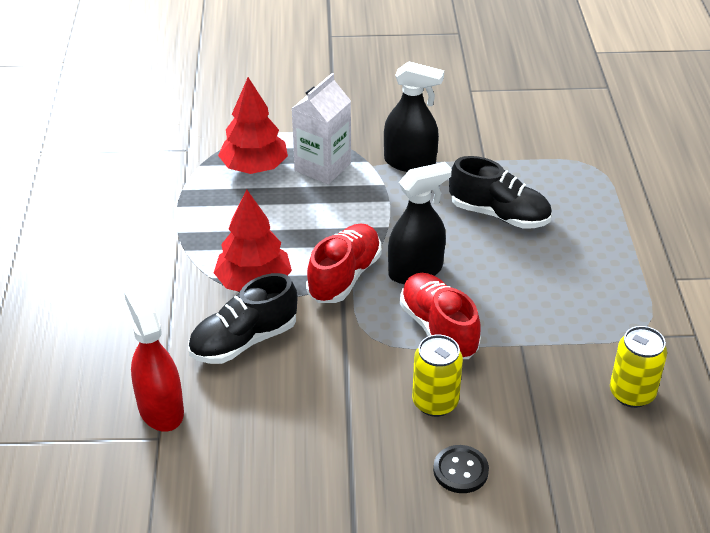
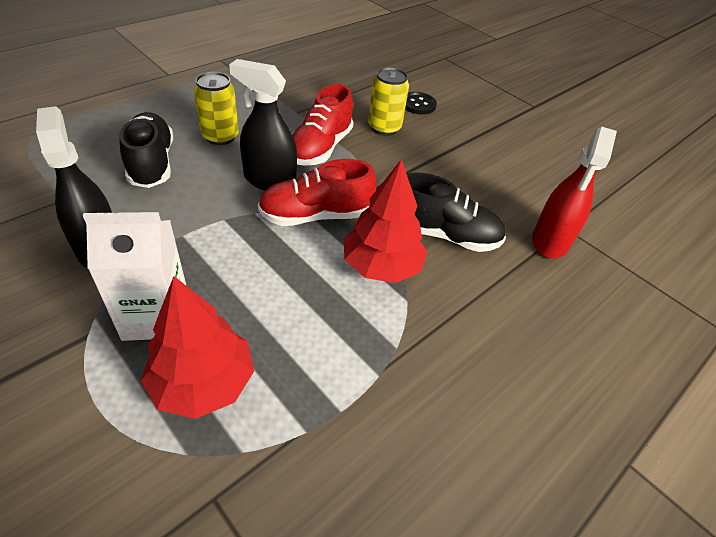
camera: 135 degrees left, 5 degrees up
yellow can [610,326,667,408] -> yellow can moved to [194,72,239,145]

